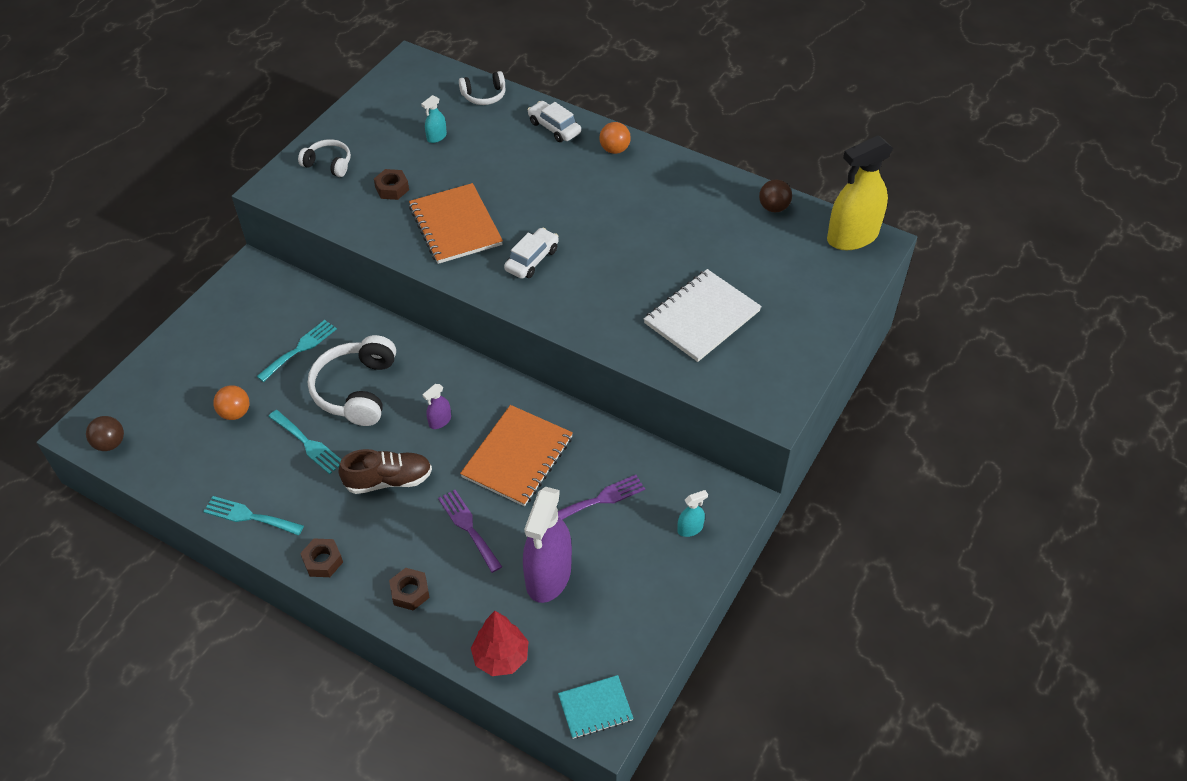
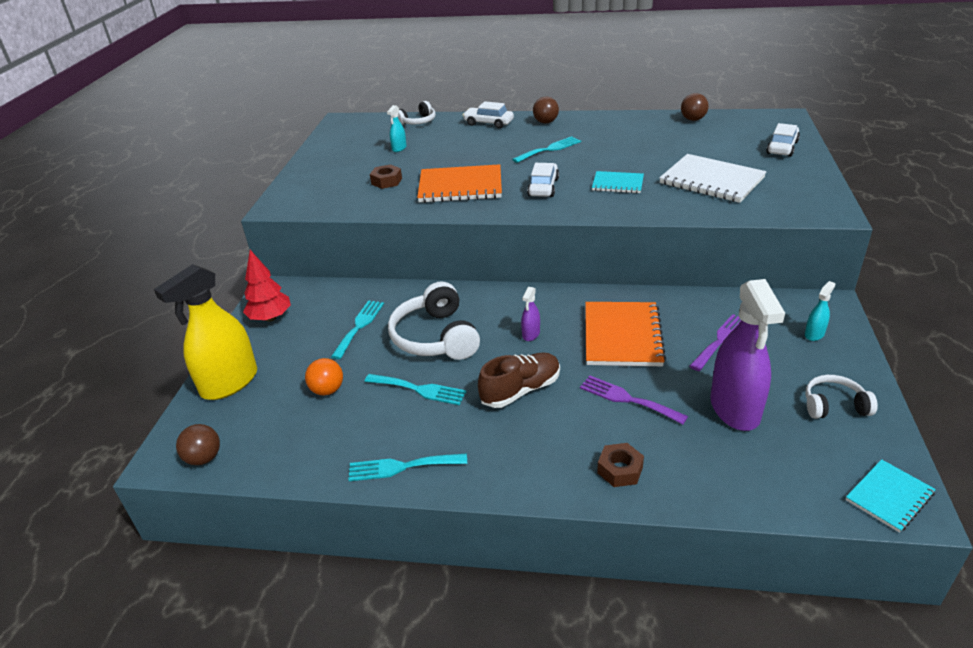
camera: 20 degrees left, 15 degrees down
white headphones [298,139,351,177] -> white headphones moved to [805,375,878,419]
brown nut [300,539,343,577] -> none
orange notebook [409,183,503,264] -> orange notebook turned 45 degrees counterclockwise [417,164,502,203]
red tree [471,611,529,676] -> red tree moved to [243,250,291,322]
orange ball [599,122,631,154] -> brown ball [533,96,559,124]
white notebook [644,269,762,362] -> white notebook turned 75 degrees counterclockwise [659,154,767,203]
yellow spray bottle [827,135,893,250] -> yellow spray bottle moved to [154,264,257,400]
none -> turquoise fork [512,136,581,163]
none -> turquoise notebook [592,171,644,193]
none -> white car [766,123,800,157]

